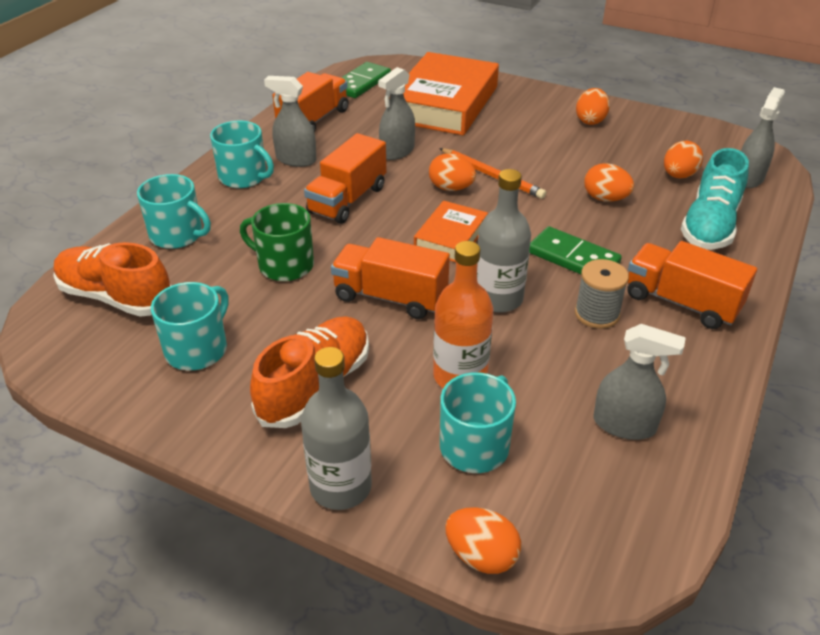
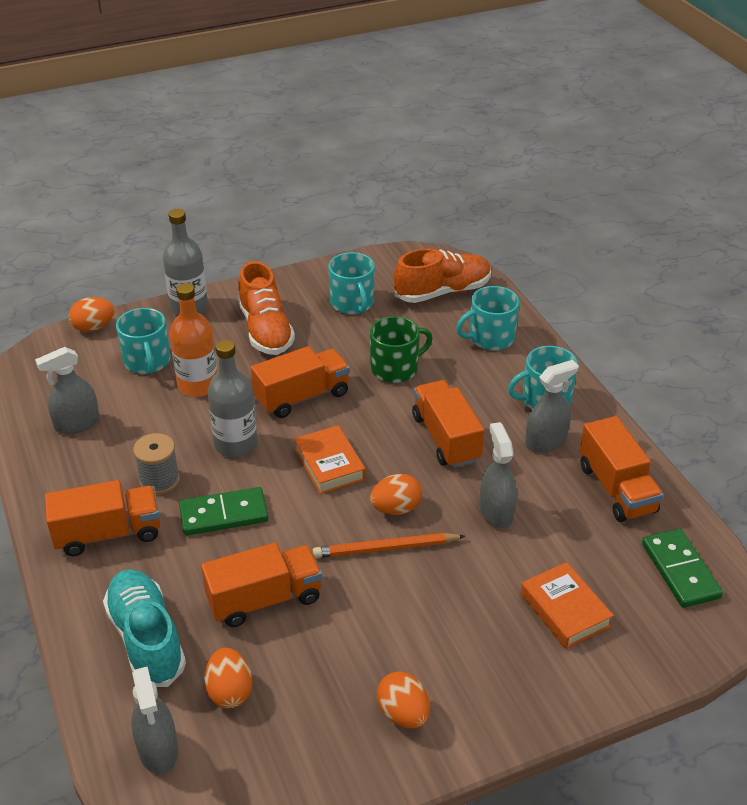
camera: 130 degrees right, 0 degrees up
orange book [389,52,499,135] -> orange book [521,562,614,649], size x0.51
orange egg [584,163,634,202] -> orange truck [201,543,322,627]

